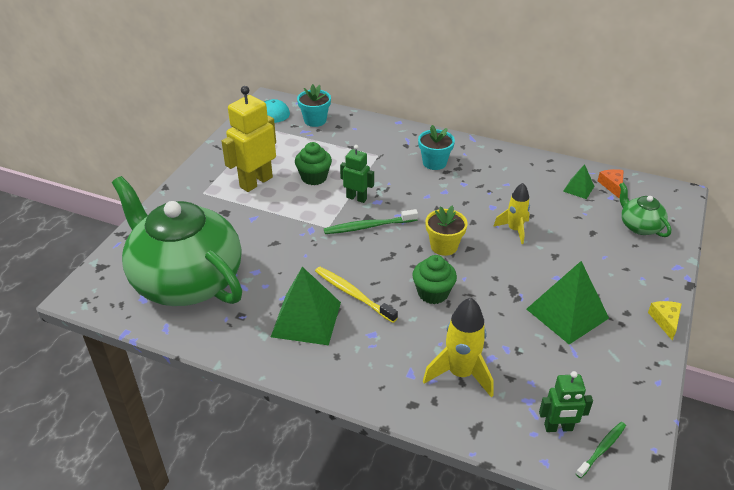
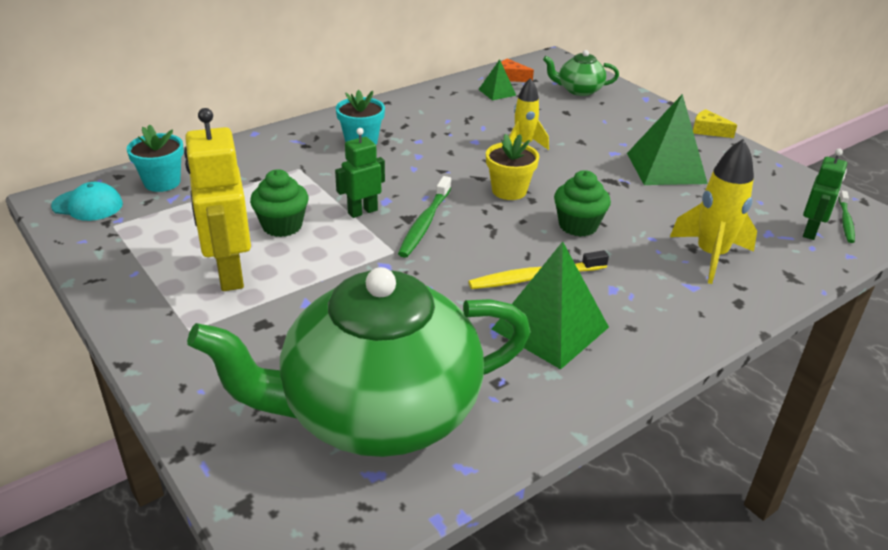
camera: 60 degrees left, 5 degrees down
green toothbrush [576,422,626,478] -> green toothbrush turned 150 degrees counterclockwise [839,191,855,243]

